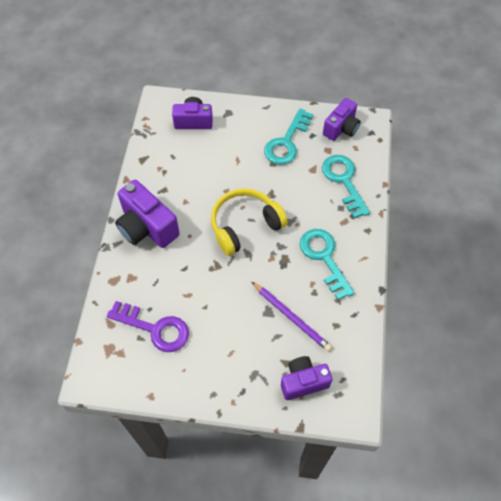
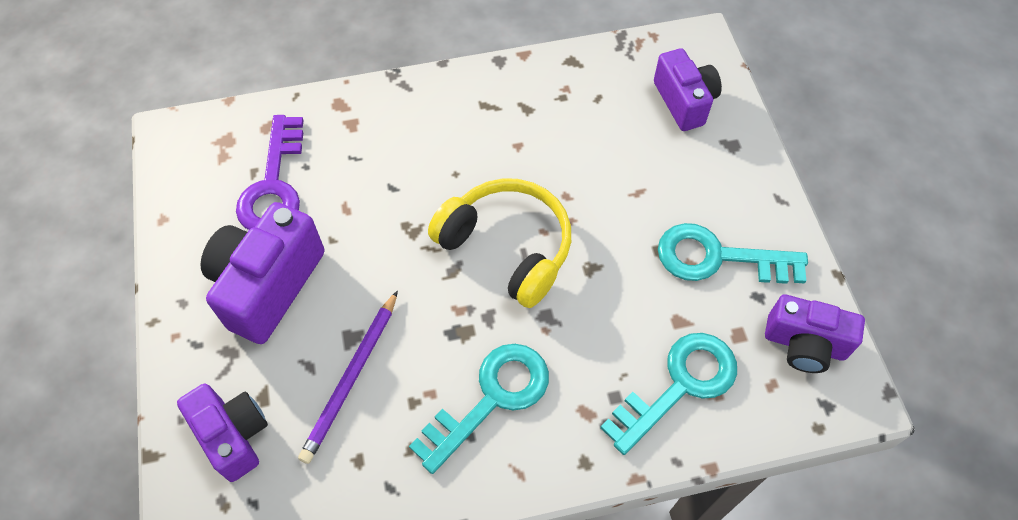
camera: 70 degrees right, 0 degrees up
purple camera [115,180,180,248] -> purple camera moved to [201,202,325,344]

